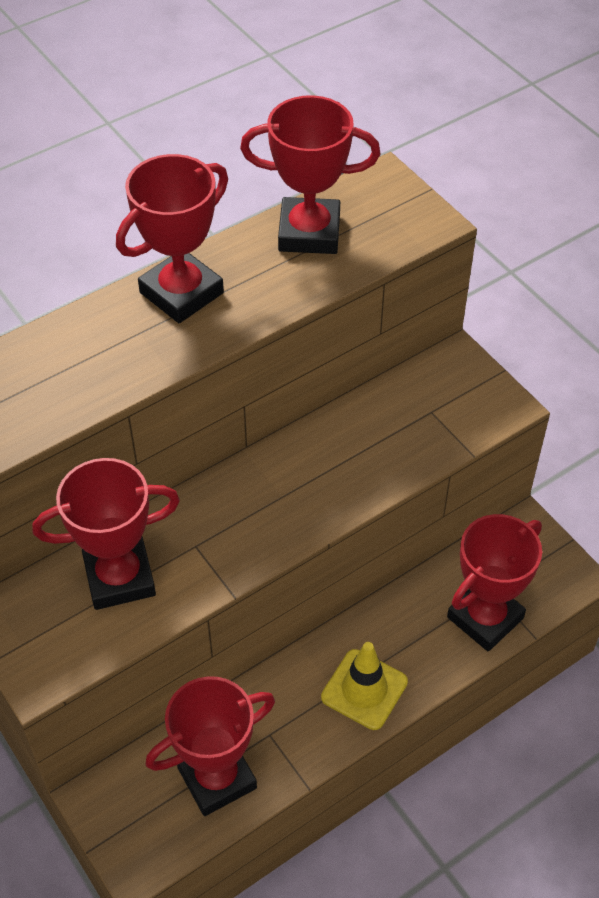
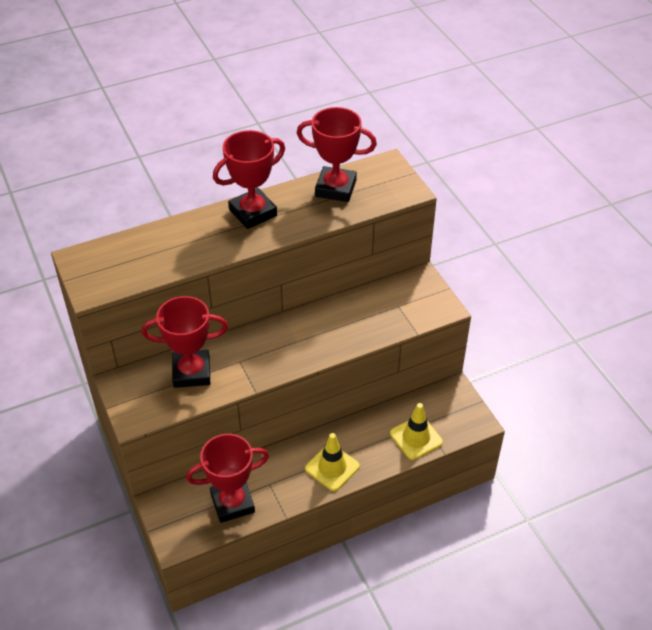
camera: 10 degrees right, 5 degrees down
red trophy [447,514,542,652] -> yellow traffic cone [390,403,443,460]

